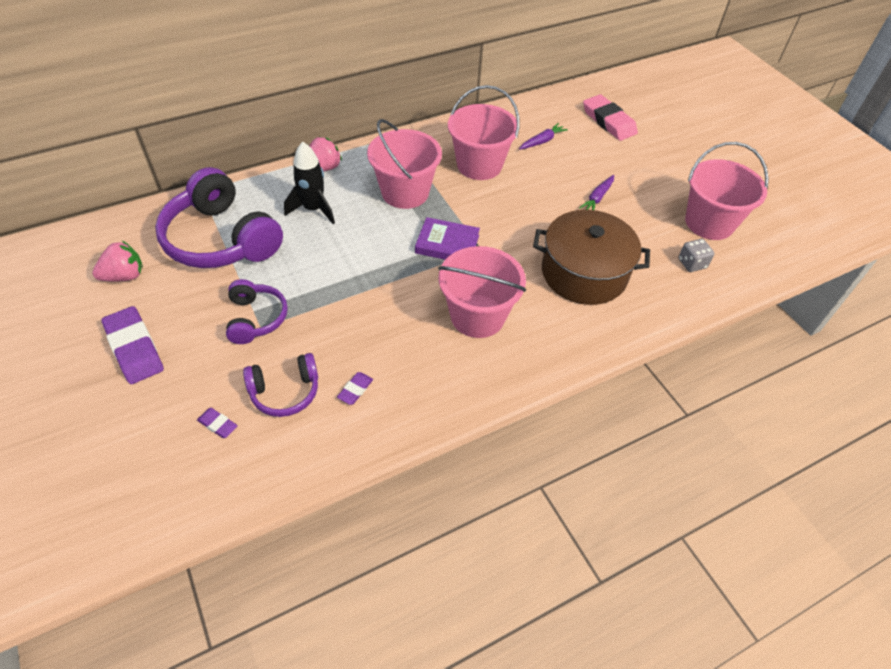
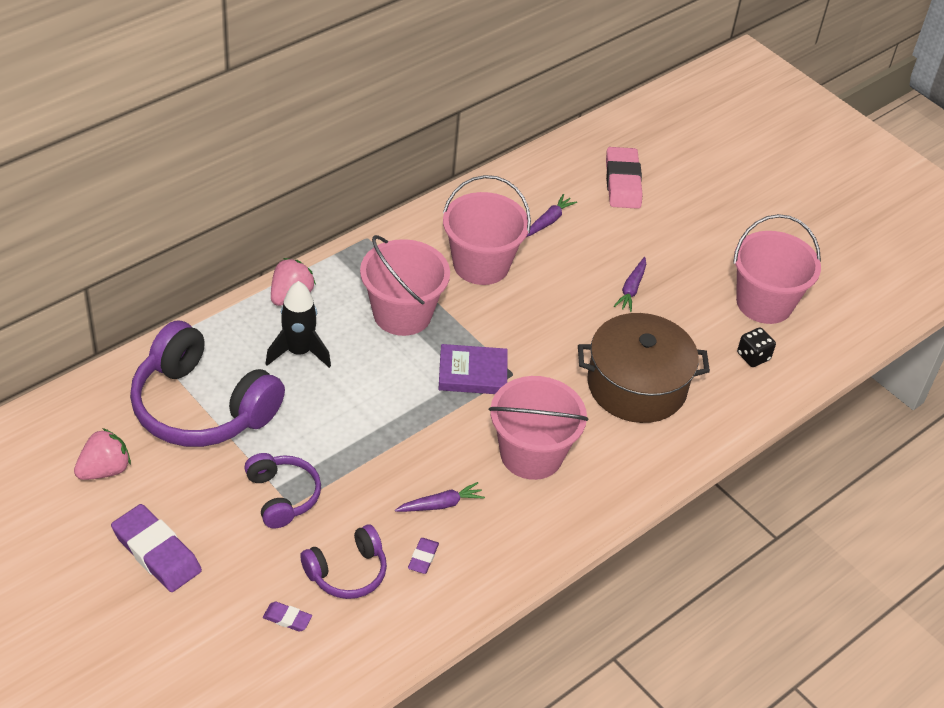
camera: 15 degrees left, 5 degrees down
pink eraser [583,94,638,141] -> pink eraser turned 45 degrees clockwise [606,147,643,209]
grey dice [679,239,714,272] -> black dice [737,328,776,367]
none -> purple carrot [395,482,485,512]

